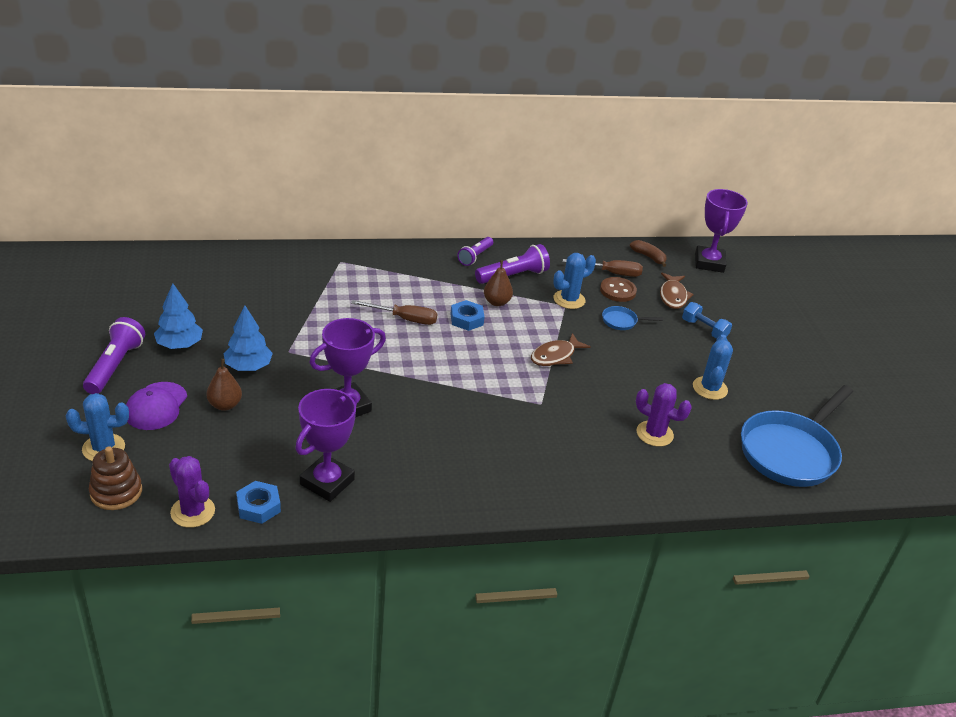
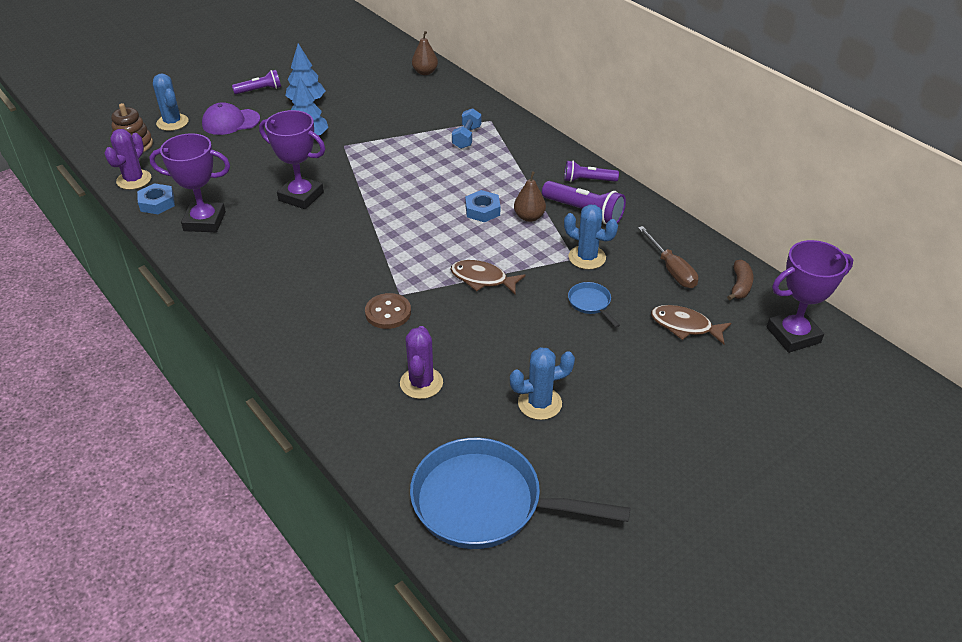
camera: 65 degrees right, 5 degrees up
purple flashlight [83,317,145,394] -> purple flashlight [232,70,281,94], size x0.66
brown pear [206,359,242,411] -> brown pear moved to [412,31,438,75]
brown screwdriver [351,300,438,325] -> none
brown button [600,277,637,302] -> brown button moved to [365,293,411,329]
brown fish [660,272,694,309] -> brown fish turned 45 degrees clockwise [651,305,731,345]
blue dumbbell [682,302,732,339] -> blue dumbbell moved to [452,108,482,149]

